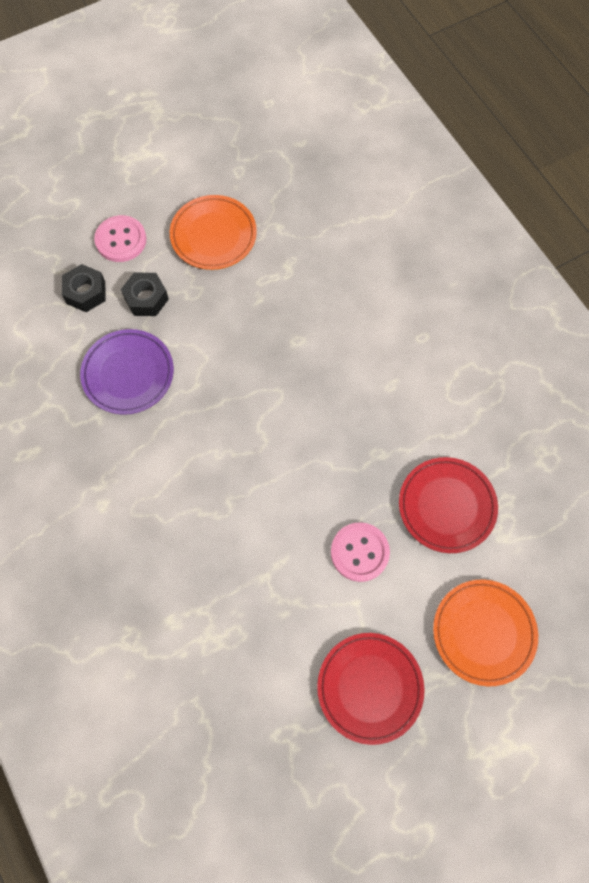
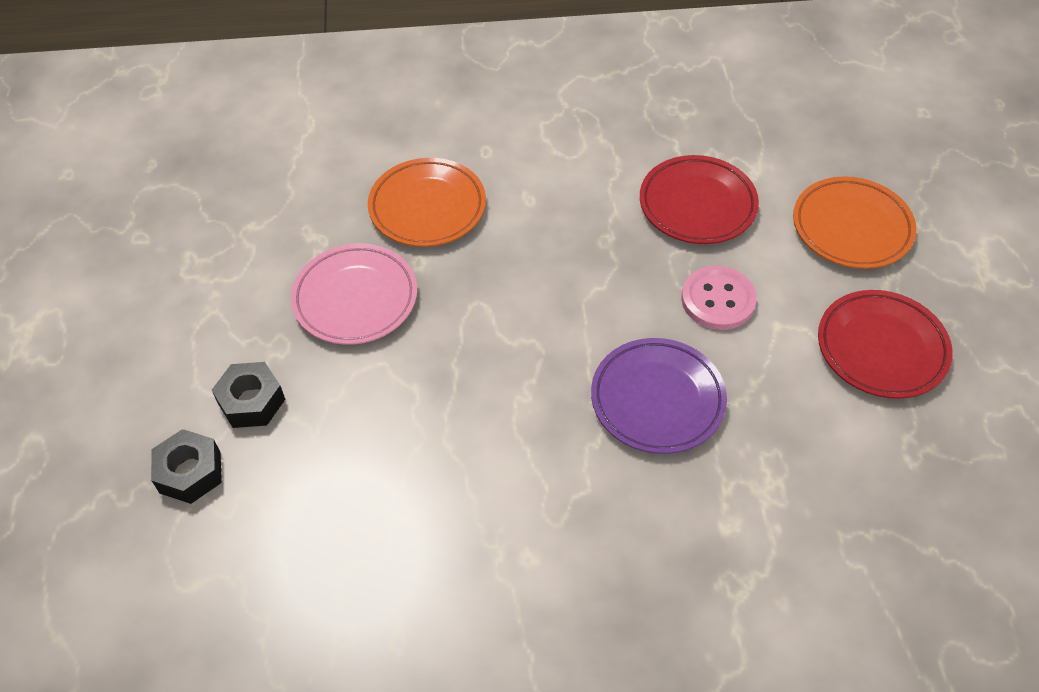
camera: 65 degrees left, 15 degrees down
purple plate [80,329,174,415] -> purple plate moved to [591,338,727,454]
pink button [94,215,146,262] -> none
orange plate [170,195,257,270] -> orange plate moved to [368,158,486,247]
none -> pink plate [291,243,417,345]

